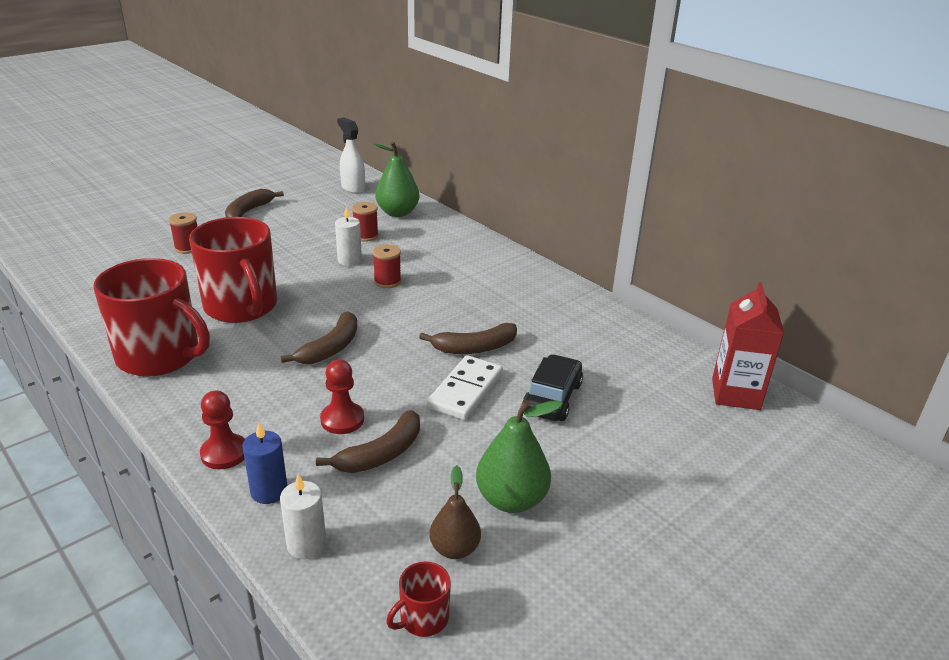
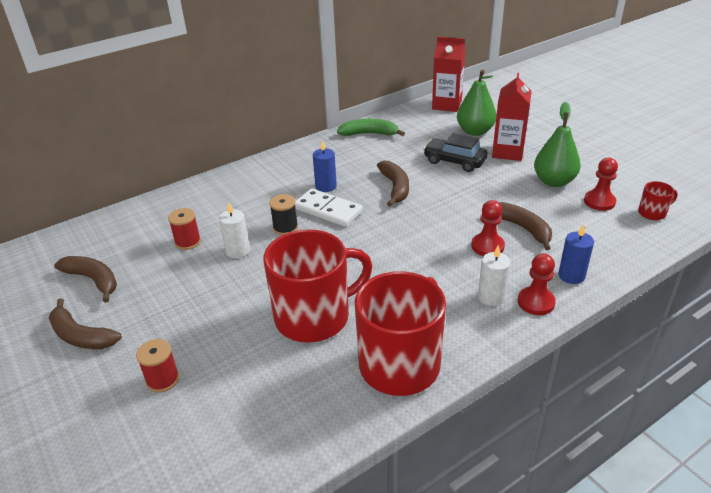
camera: 80 degrees left, 5 degrees up
white candle [280,474,326,559] -> white candle moved to [478,245,510,306]
brown banana [281,311,357,364] -> brown banana moved to [54,256,117,303]
white spray bottle [337,117,365,194] -> none
green pear [373,141,420,217] -> green pear moved to [457,69,496,136]
red spool [373,244,401,288] -> black spool [269,194,298,235]
red mug [386,561,451,637] -> red mug turned 75 degrees counterclockwise [638,181,678,220]
white domino [427,355,503,420] -> white domino moved to [295,188,363,227]
brown pear [430,465,481,559] -> red pawn [584,158,618,211]
none -> blue candle [313,140,337,192]
none -> green banana [337,119,405,136]
none -> red carton [492,73,532,161]

